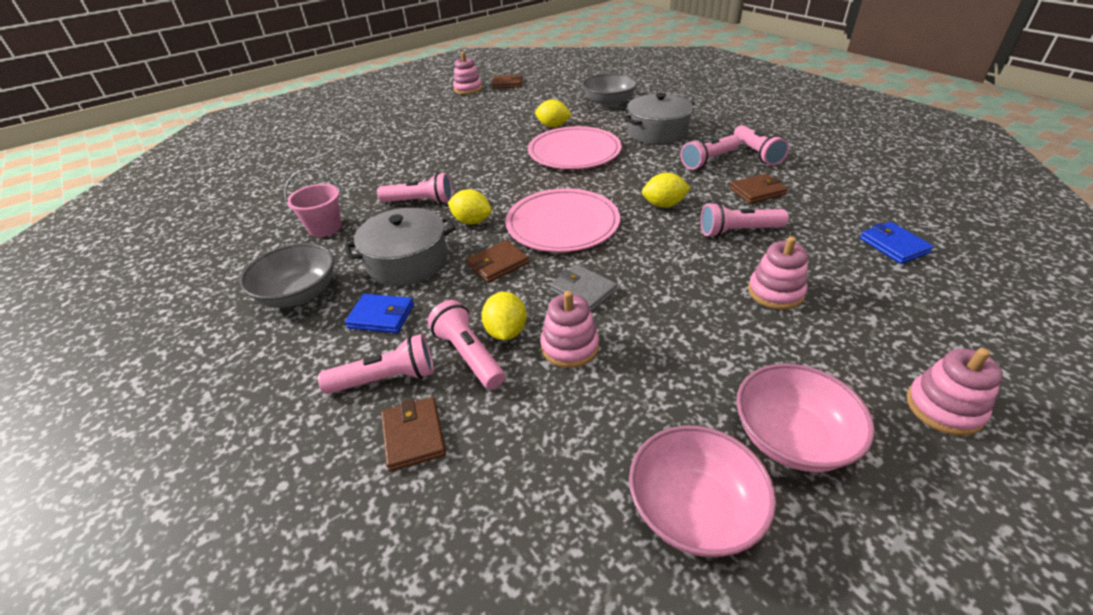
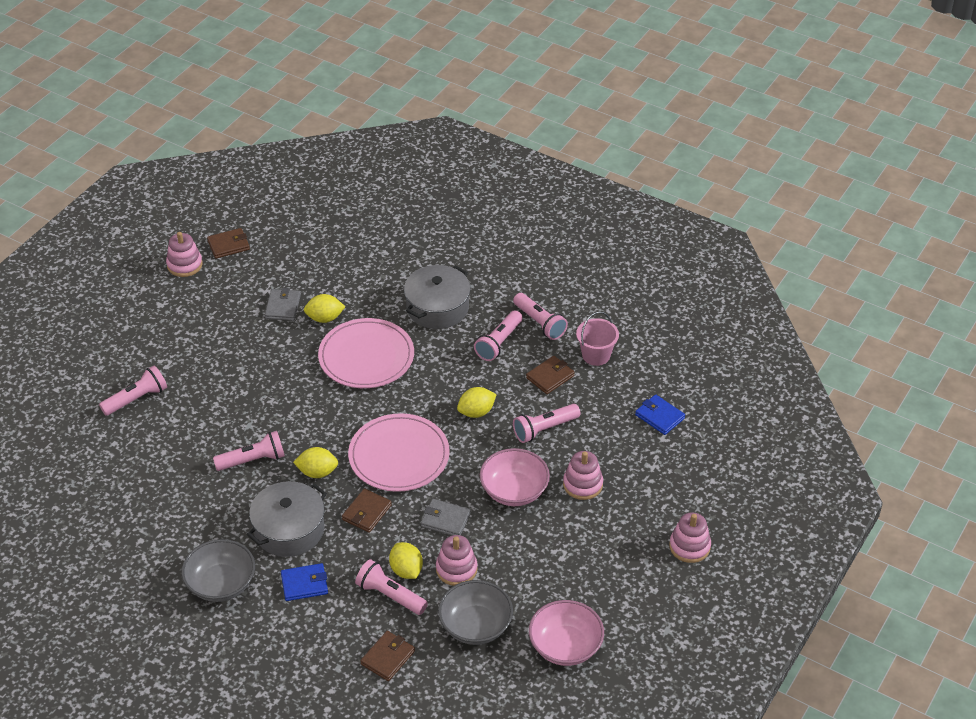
camera: 25 degrees left, 5 degrees up
pink bucket [284,169,342,237] -> pink bucket moved to [576,311,619,366]
pink flashlight [318,334,434,394] -> pink flashlight moved to [99,366,167,415]
brown wallet [381,397,446,472] -> brown wallet turned 75 degrees clockwise [360,631,415,681]
grey bowl [582,73,638,107] -> grey bowl moved to [438,580,513,645]
pink bowl [736,363,875,472] -> pink bowl moved to [480,448,550,506]
none -> grey wallet [265,288,301,321]

